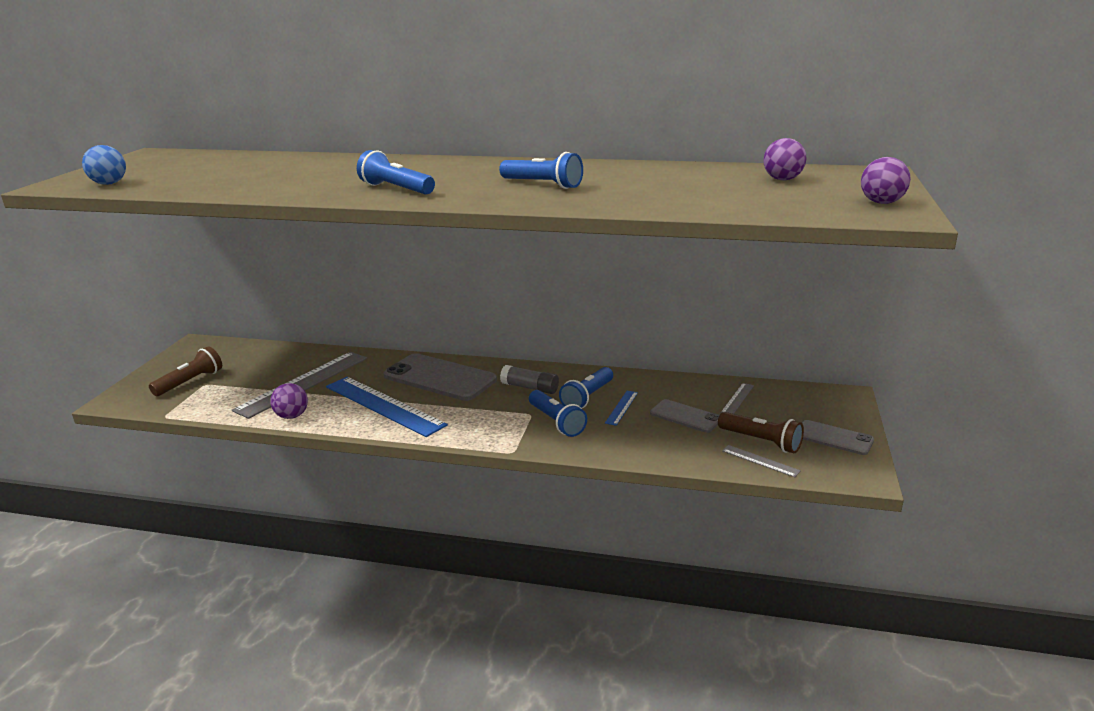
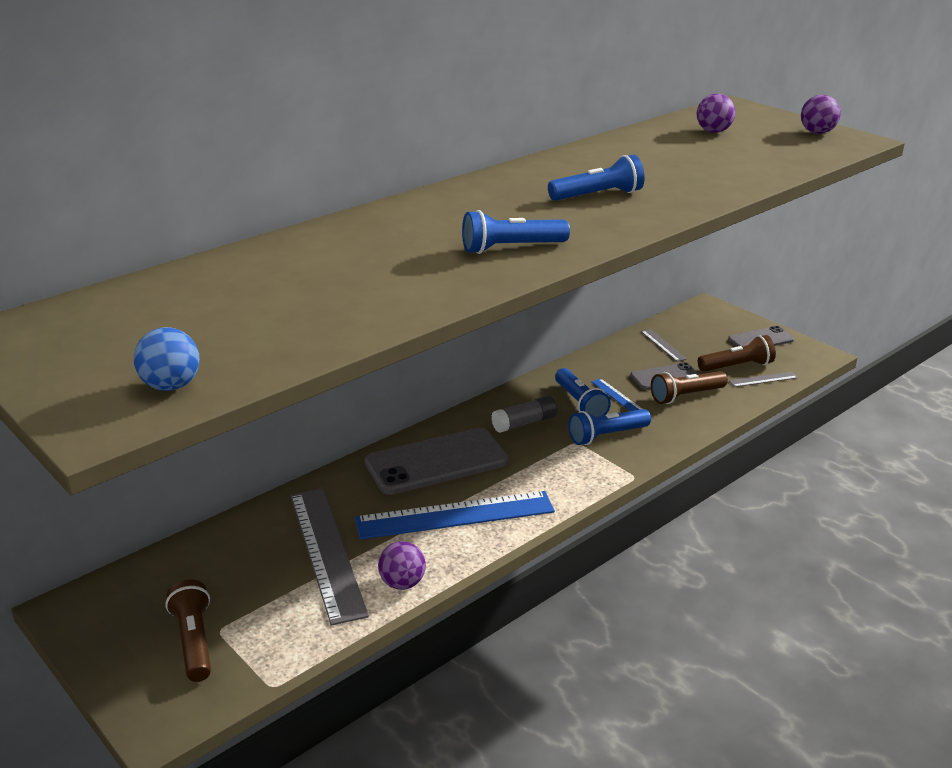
camera: 55 degrees left, 5 degrees up
blue flashlight [529,390,587,437] -> blue flashlight turned 150 degrees clockwise [569,409,651,445]
none -> brown flashlight [651,371,728,404]

